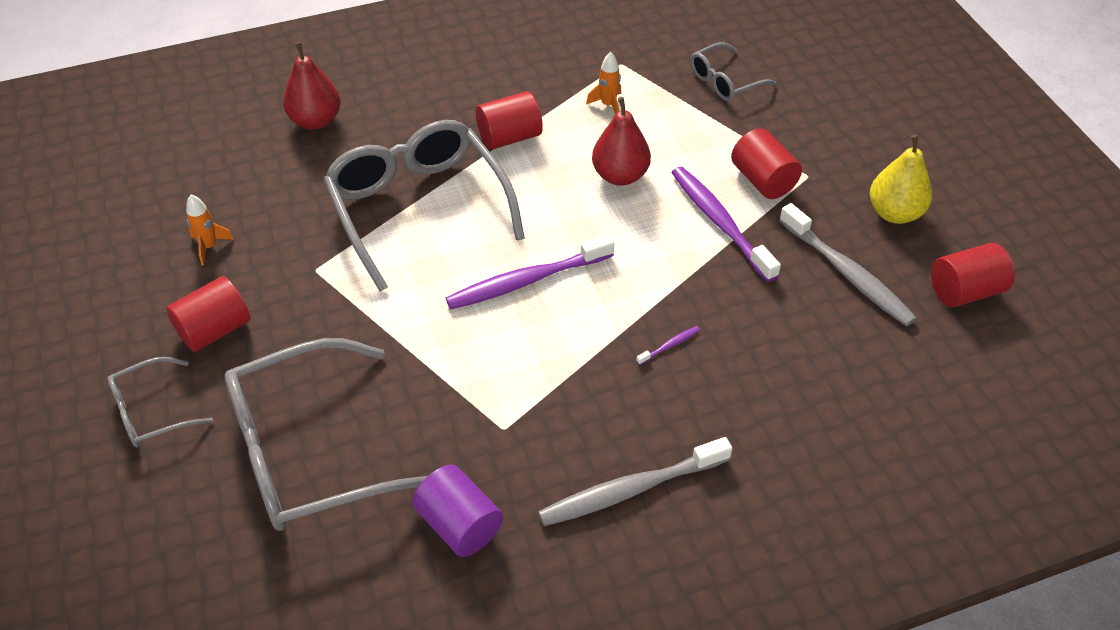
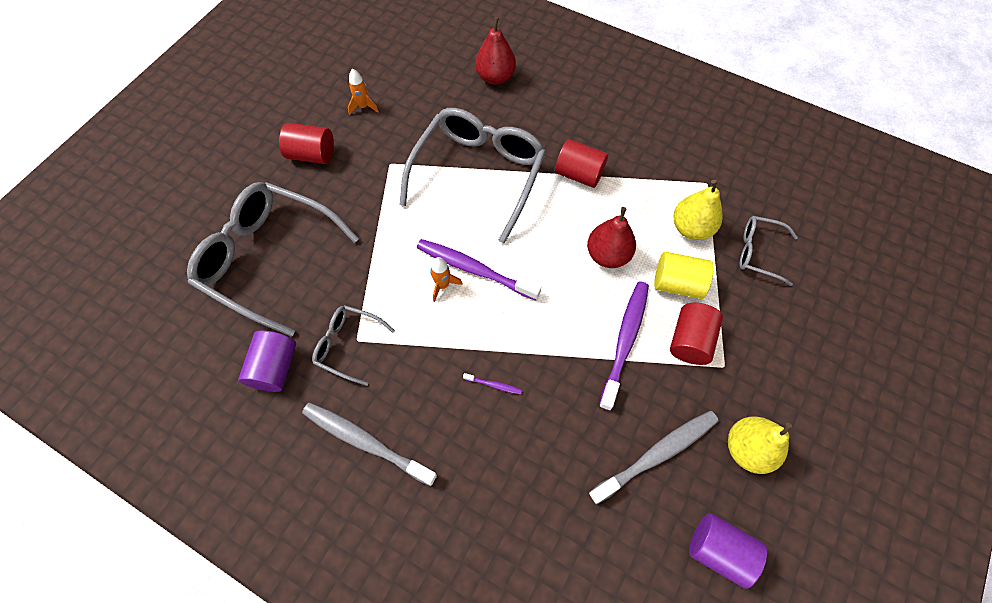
camera: 50 degrees right, 15 degrees up
grey glasses [108,357,213,447] -> grey glasses moved to [312,305,395,386]
orange rocket [586,52,621,114] -> orange rocket moved to [430,257,463,302]
grey toothbrush [779,203,917,326] -> grey toothbrush turned 135 degrees counterclockwise [589,411,719,505]
red cylinder [931,243,1015,307] -> purple cylinder [689,513,767,589]
none -> yellow cylinder [654,252,714,299]
none -> yellow pear [673,180,723,240]

